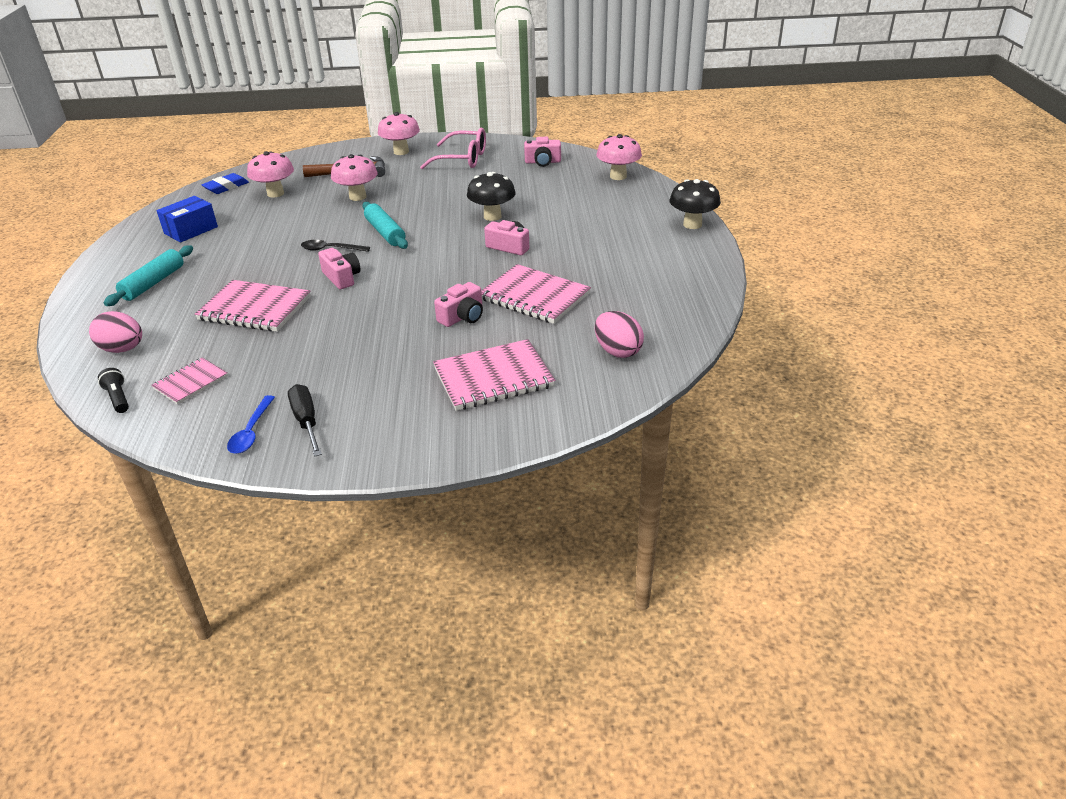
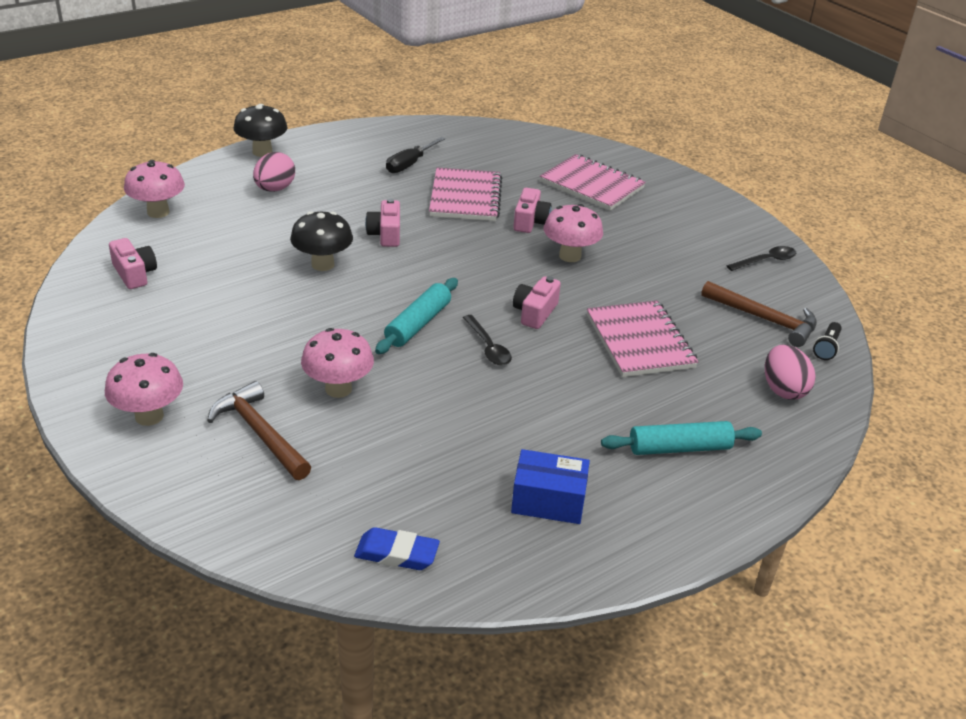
camera: 125 degrees left, 0 degrees up
pink notebook [151,358,228,405] -> brown hammer [701,281,817,347]
blue spoon [227,395,275,454] -> black spoon [727,246,796,271]
pink mushroom [247,151,294,198] -> pink mushroom moved to [544,204,603,262]
black screwdriver [288,384,322,457] -> black screwdriver moved to [386,137,445,173]
pink glasses [420,128,486,169] -> none
pink camera [434,282,483,327] -> pink camera turned 90 degrees clockwise [513,188,551,233]
pink egg [595,311,644,358] -> pink egg moved to [253,152,295,192]

